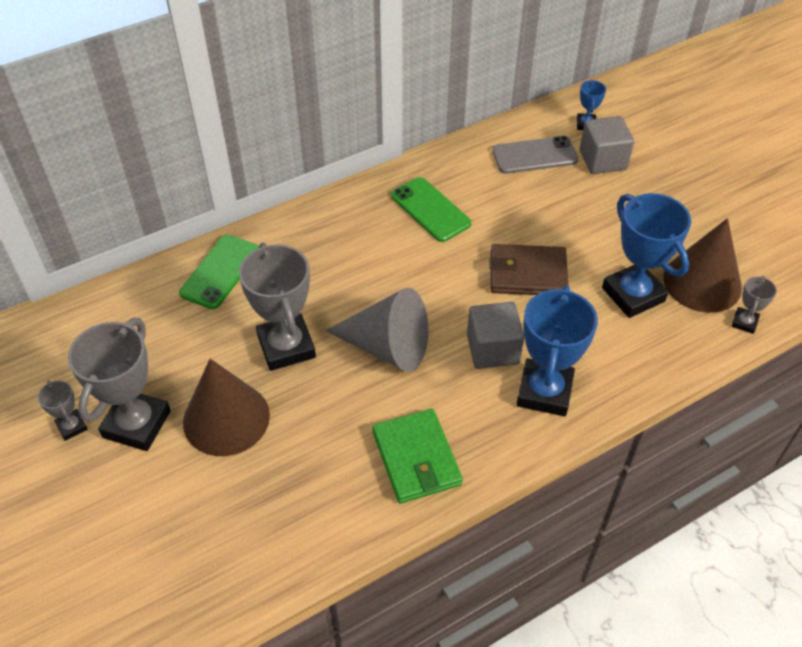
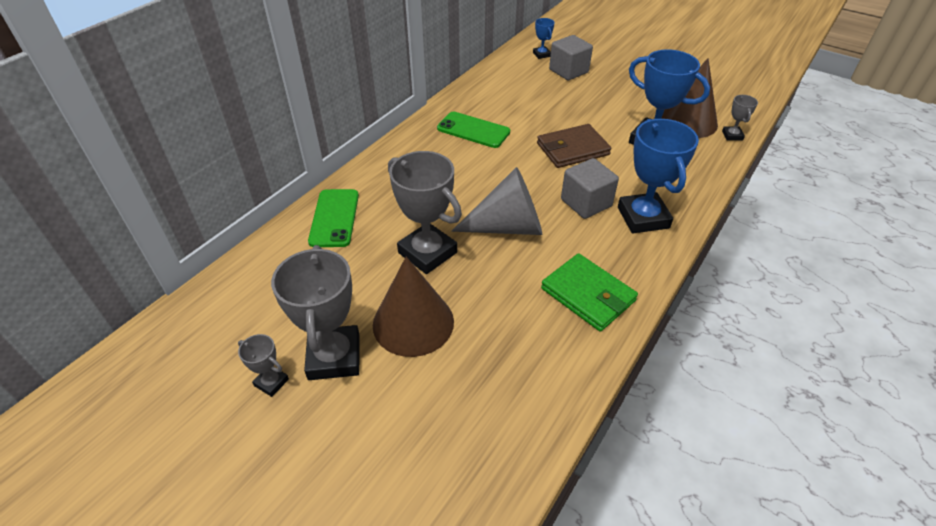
camera: 25 degrees left, 5 degrees down
grey phone [492,136,578,174] -> none

